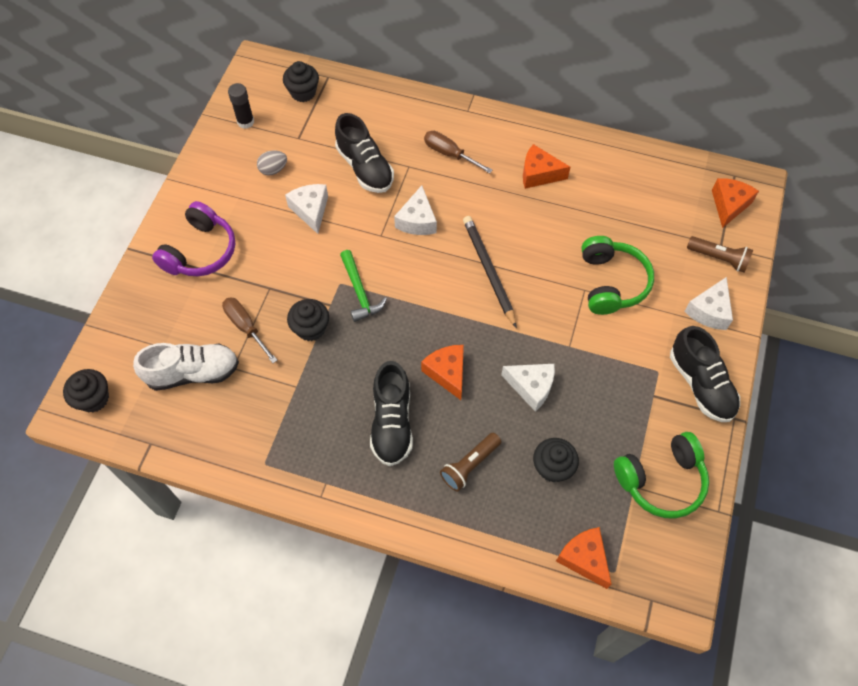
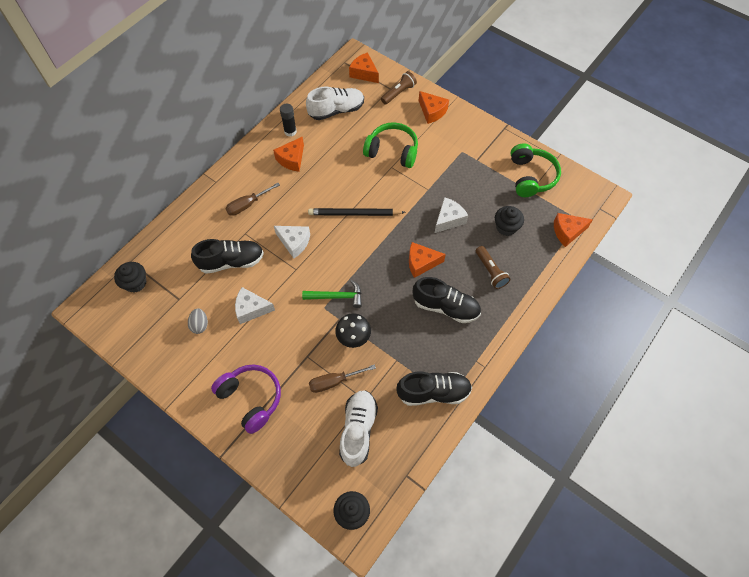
camera: 70 degrees left, 0 degrees up
black glue stick [228,83,254,129] -> black glue stick moved to [280,104,297,137]
black cupcake [287,299,329,341] -> black mushroom [335,313,371,348]
black shoe [670,326,740,422] -> black shoe moved to [396,372,472,406]
white cheese [684,277,733,330] -> orange cheese [419,91,449,124]
none -> white shoe [306,86,364,120]

